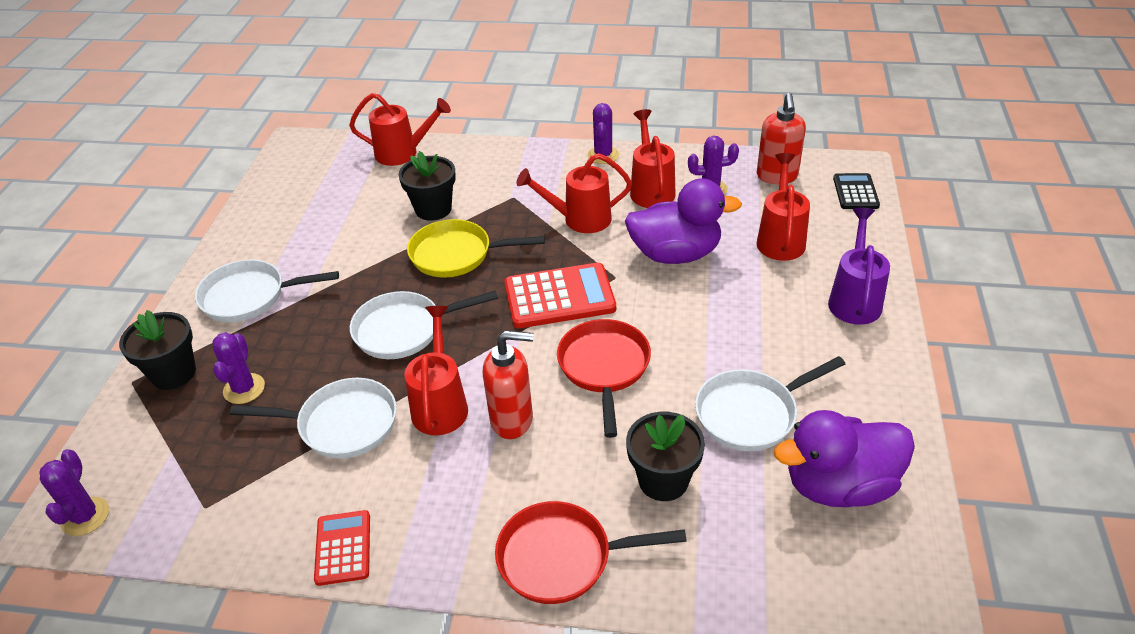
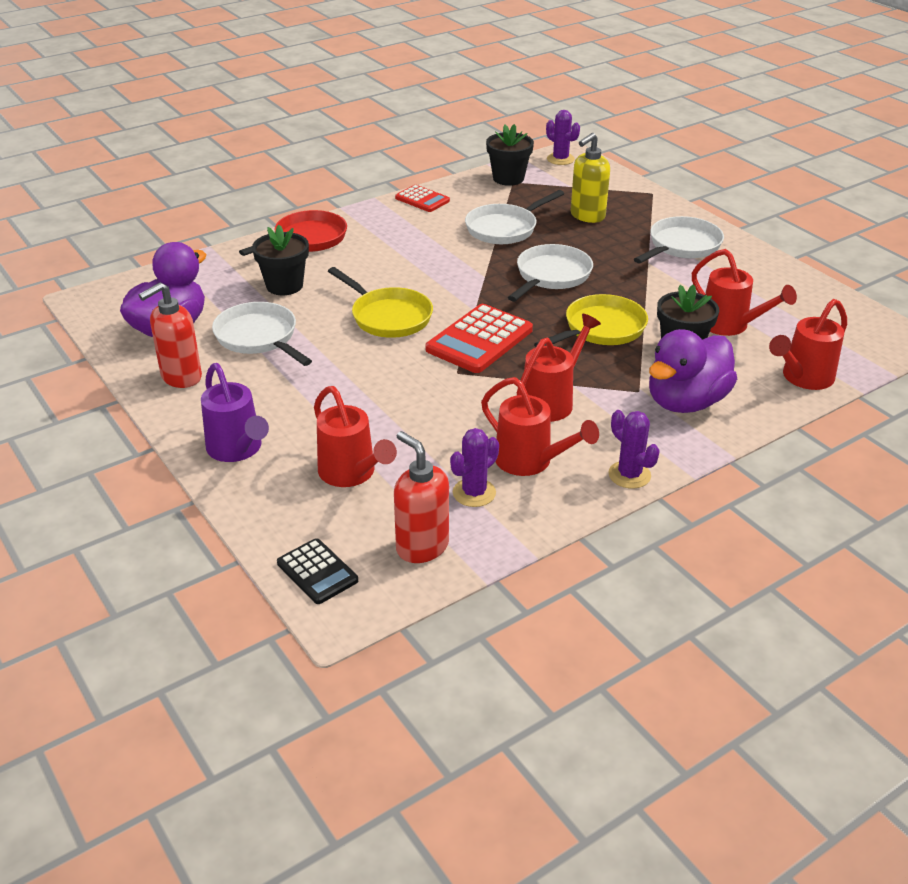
camera: 135 degrees right, 5 degrees down
black flower pot [119,310,196,390] -> black flower pot moved to [486,124,534,186]
purple cactus [212,332,265,404] -> yellow soap dispenser [571,133,610,223]
red watering can [405,306,468,435] -> red watering can moved to [692,249,797,336]
red soap dispenser [483,331,533,439] -> red soap dispenser moved to [139,282,202,388]
red pan [557,319,651,438] -> yellow pan [328,267,433,338]
purple duck [625,178,742,264] -> purple duck moved to [649,329,737,413]
white pan [695,356,845,451] -> white pan turned 60 degrees counterclockwise [212,302,312,366]

